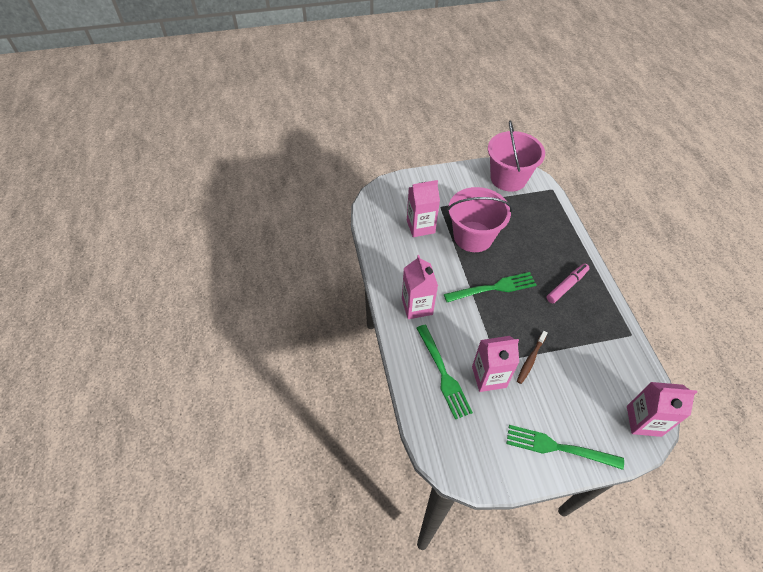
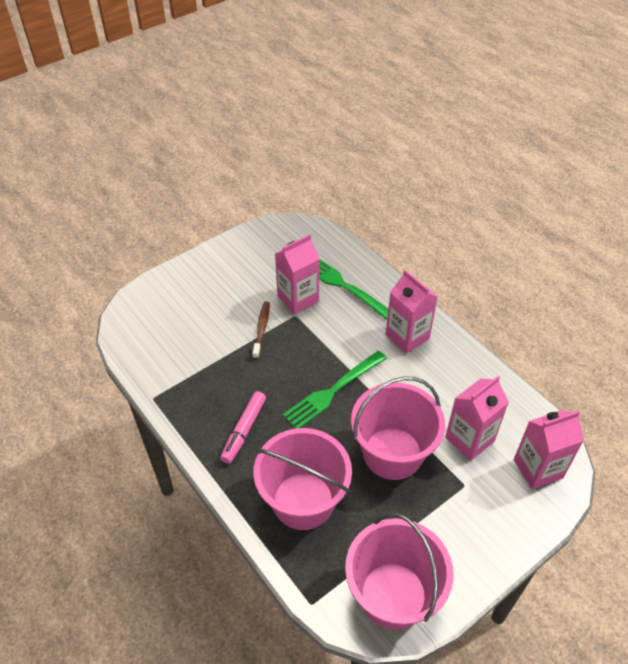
camera: 155 degrees right, 5 degrees down
green fork [506,425,624,470] -> none
pink carton [627,382,697,437] -> pink carton moved to [514,410,584,490]
none -> pink bucket [254,428,352,530]

